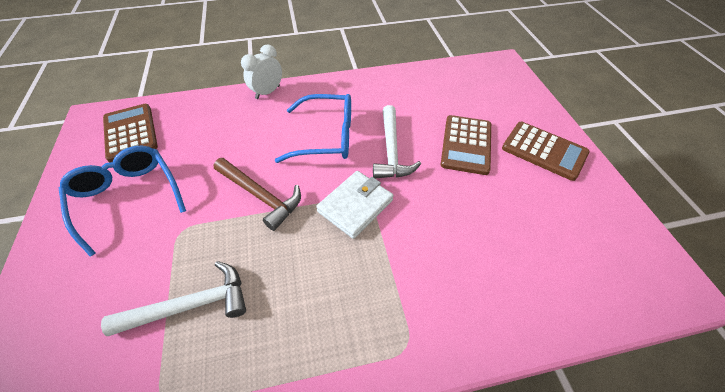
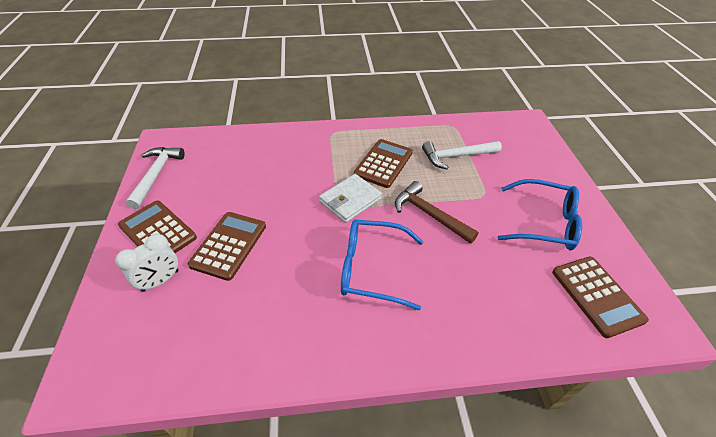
camera: 175 degrees left, 5 degrees down
blue glasses [59,145,186,257] -> blue glasses turned 45 degrees counterclockwise [497,179,582,250]
white clock [241,44,282,99] -> white clock moved to [115,234,178,292]
white hammer [373,105,421,178] -> white hammer moved to [126,147,185,209]
none -> brown calculator [354,139,413,188]

